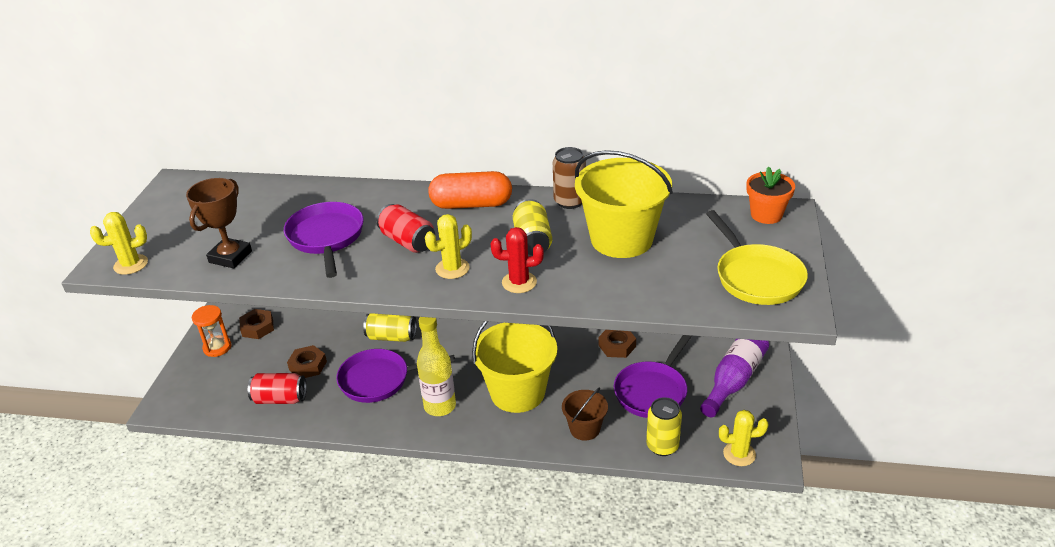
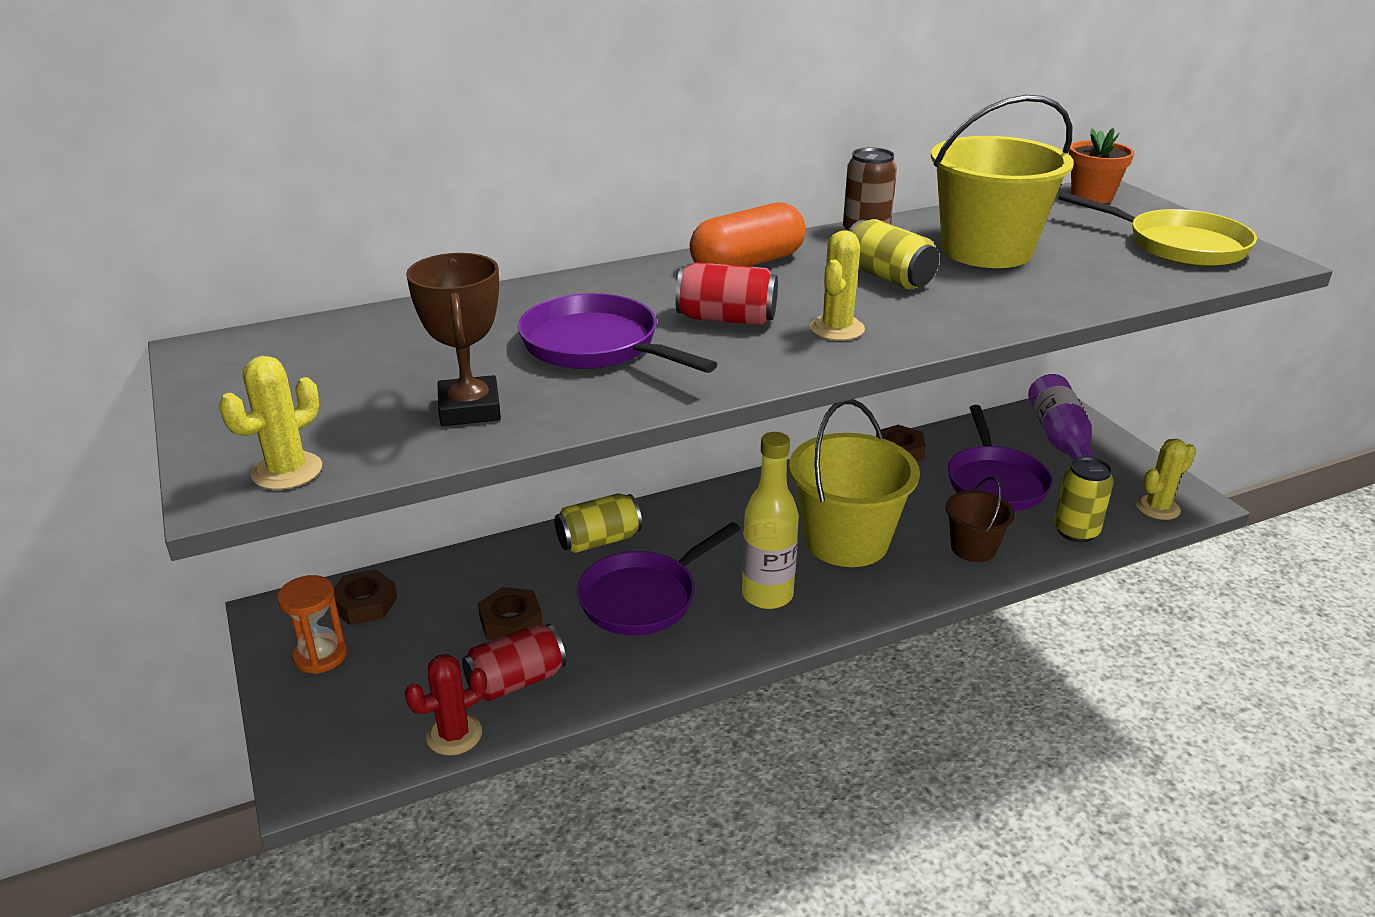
camera: 35 degrees left, 5 degrees down
red cactus [491,227,544,293] -> red cactus moved to [405,654,487,756]

